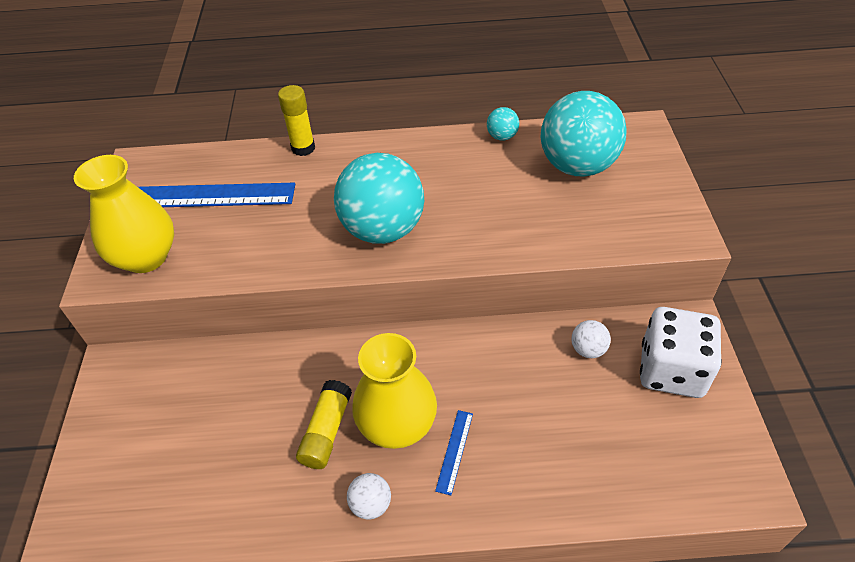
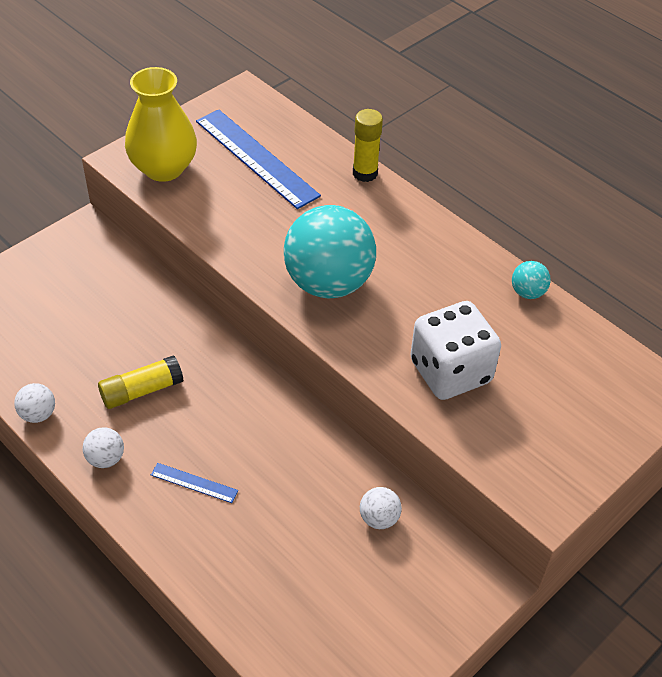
camera: 45 degrees right, 0 degrees up
yellow vase [352,333,437,449] -> none
blue ruler [435,410,473,495] -> blue ruler turned 45 degrees clockwise [151,463,238,503]
turquoise ball [540,91,627,177] -> none
white dice [640,307,722,398] -> white dice moved to [410,301,501,400]
none -> white ball [14,383,55,423]

